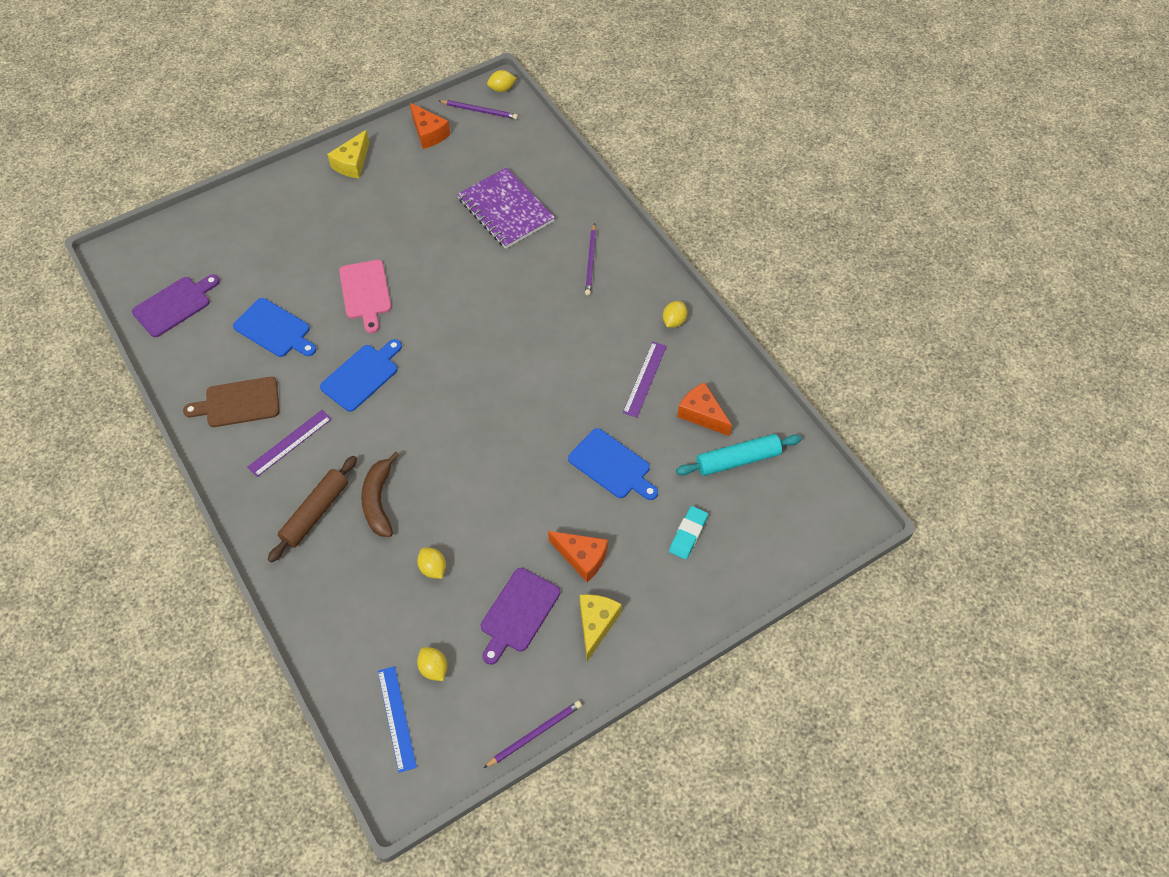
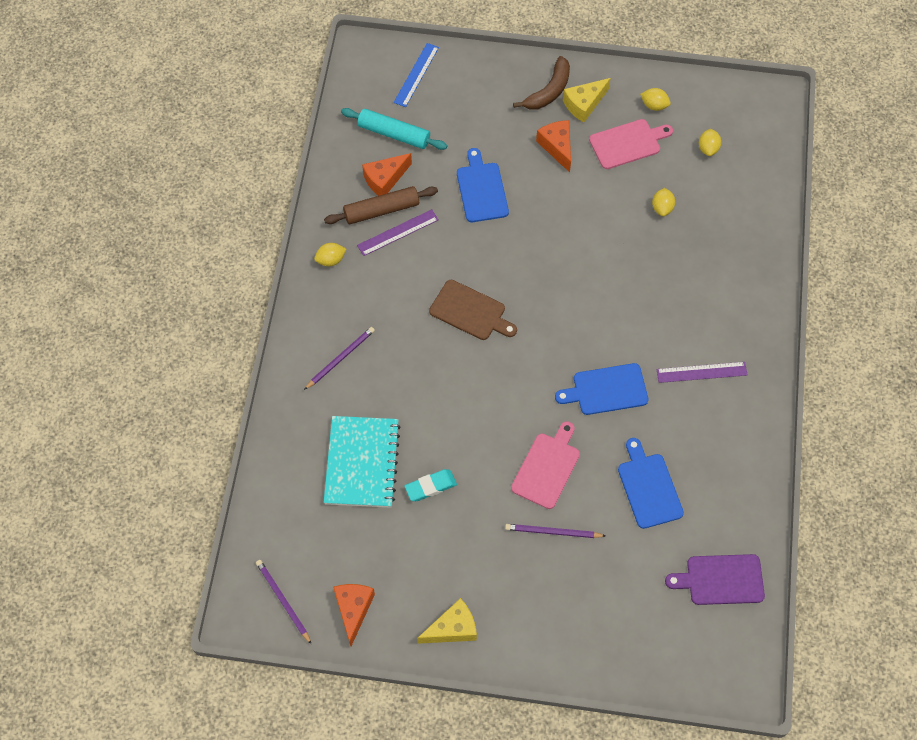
camera: 140 degrees left, 5 degrees up
brown cutting board [183,377,279,427] -> brown cutting board moved to [429,280,517,340]
brown rolling pin [268,456,357,563] -> brown rolling pin moved to [324,186,438,224]
brown banana [361,452,400,537] -> brown banana moved to [513,56,570,110]
blue ruler [378,666,417,773] -> blue ruler moved to [394,43,439,107]
purple notebook [457,167,555,249] -> turquoise notebook [324,416,401,508]
purple cutting board [481,568,560,665] -> pink cutting board [589,119,673,169]
purple pencil [484,701,582,768] -> purple pencil moved to [505,524,605,538]
yellow lemon [487,70,516,92] -> yellow lemon moved to [640,88,671,111]
turquoise eraser [669,506,708,559] -> turquoise eraser moved to [404,469,457,501]
orange cheese [677,382,732,436] -> orange cheese turned 60 degrees clockwise [362,153,412,196]

